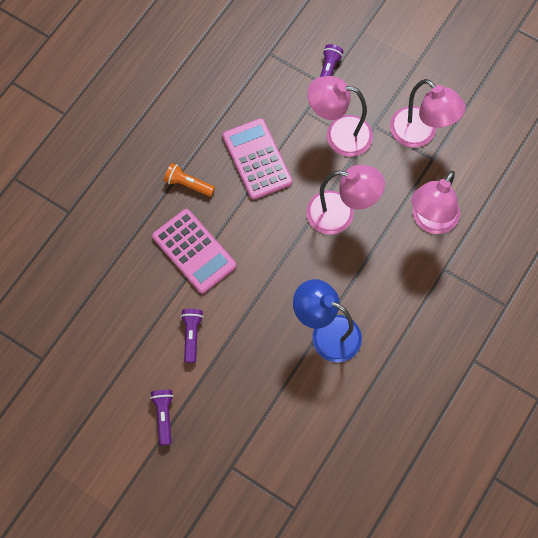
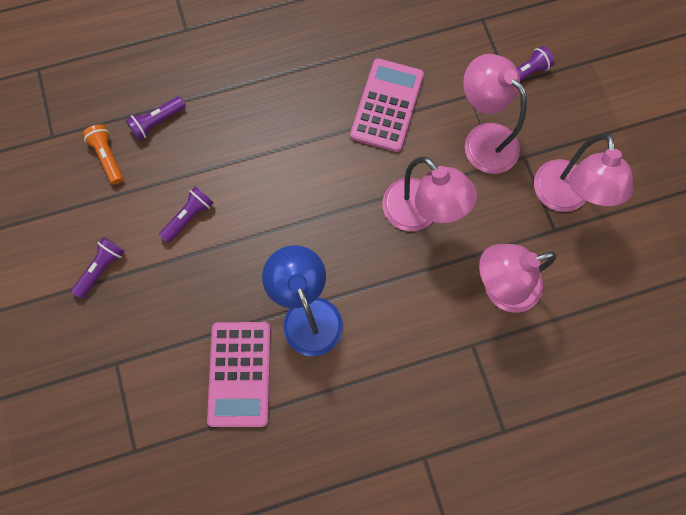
camera: 40 degrees right, 5 degrees up
pink calculator [152,209,236,294] -> pink calculator moved to [207,322,271,427]
orange flashlight [164,163,215,197] -> orange flashlight moved to [82,124,124,185]
none -> purple flashlight [126,96,186,141]

